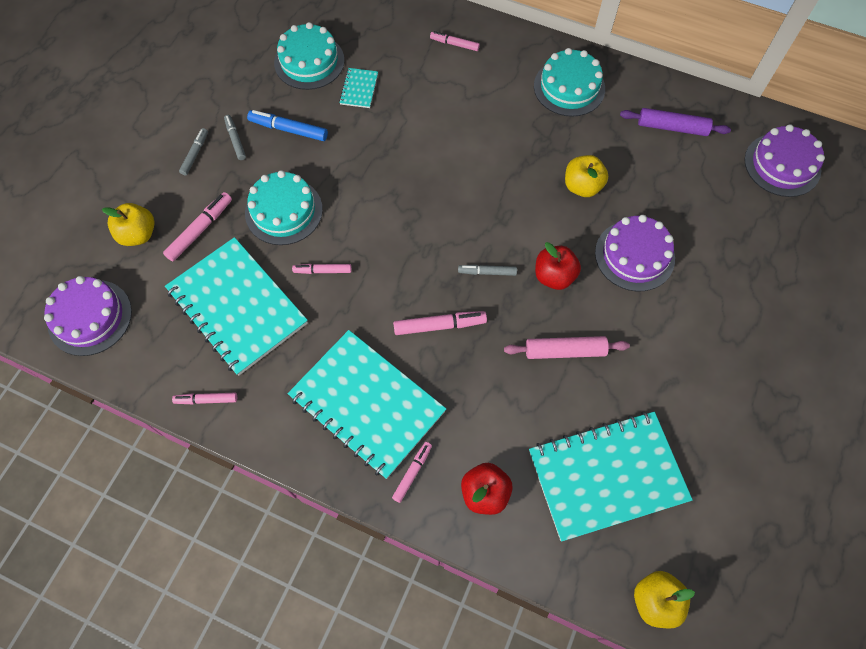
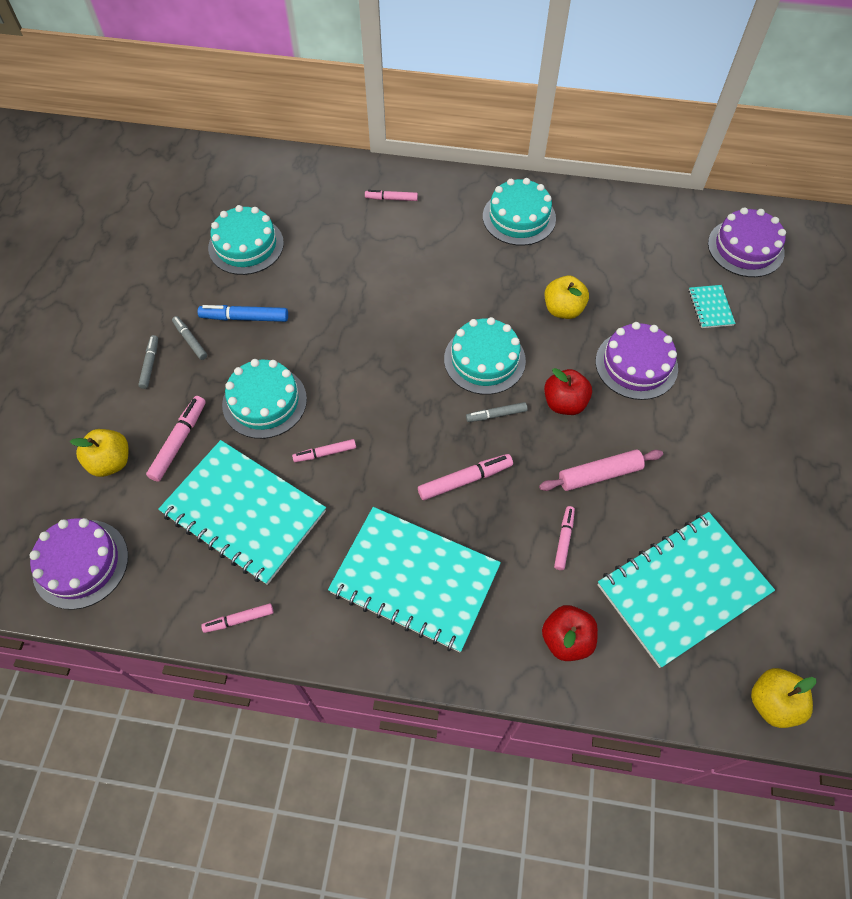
camera: 15 degrees left, 5 degrees down
turquoise notebook [339,68,378,108] -> turquoise notebook moved to [689,285,736,328]
pink marker [392,442,432,503] -> pink marker moved to [554,506,575,570]
purple rolling pin [620,108,731,136] -> none
none -> turquoise cake [444,317,526,395]

